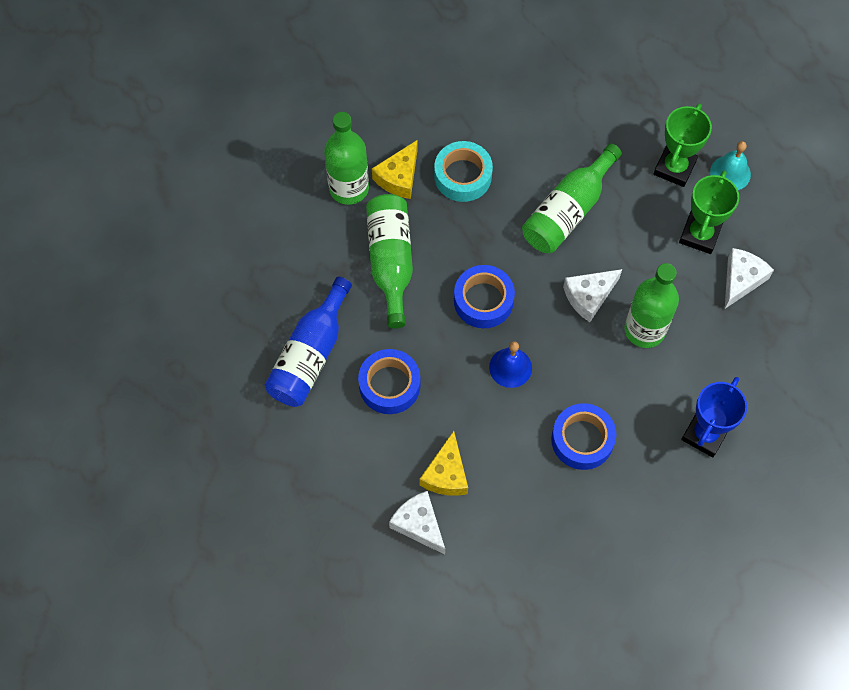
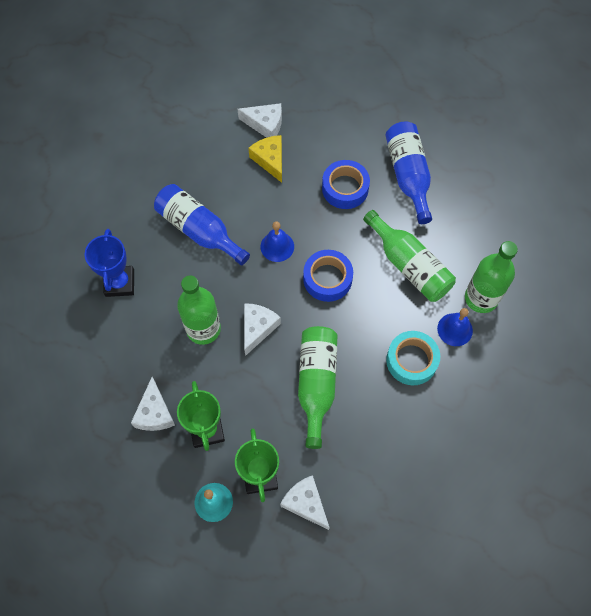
camera: 145 degrees right, 0 degrees up
yellow cheese [372,140,418,199] -> blue bell [437,308,473,346]
blue tape [551,403,616,470] -> blue bottle [154,184,250,265]
none -> white cheese [280,475,330,530]

